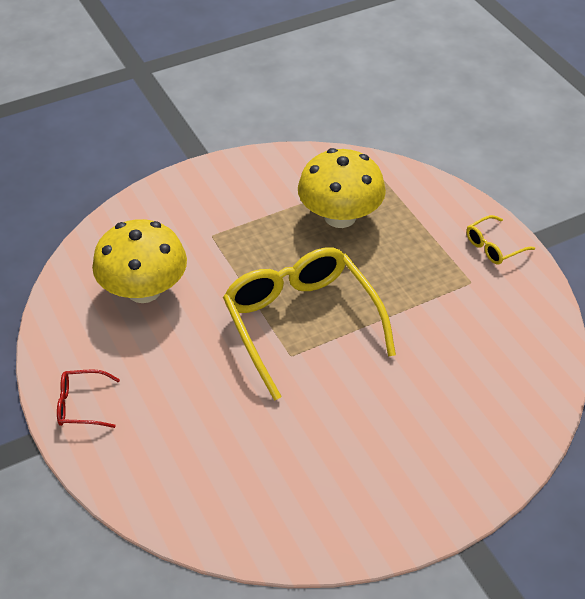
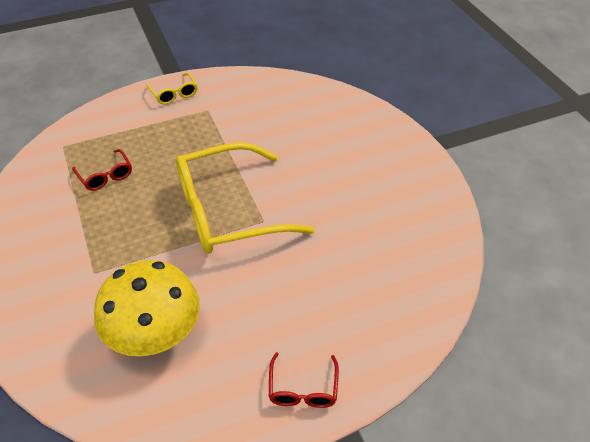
camera: 85 degrees left, 0 degrees up
yellow mushroom [298,148,386,228] -> red glasses [72,149,132,191]

